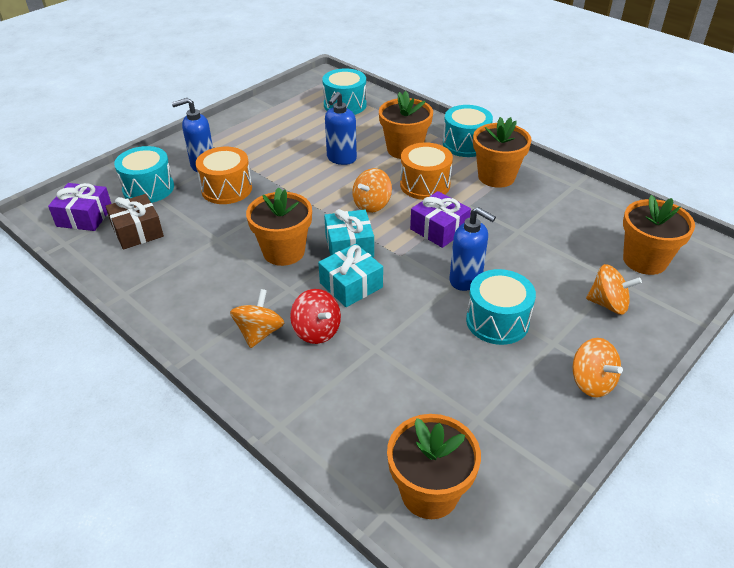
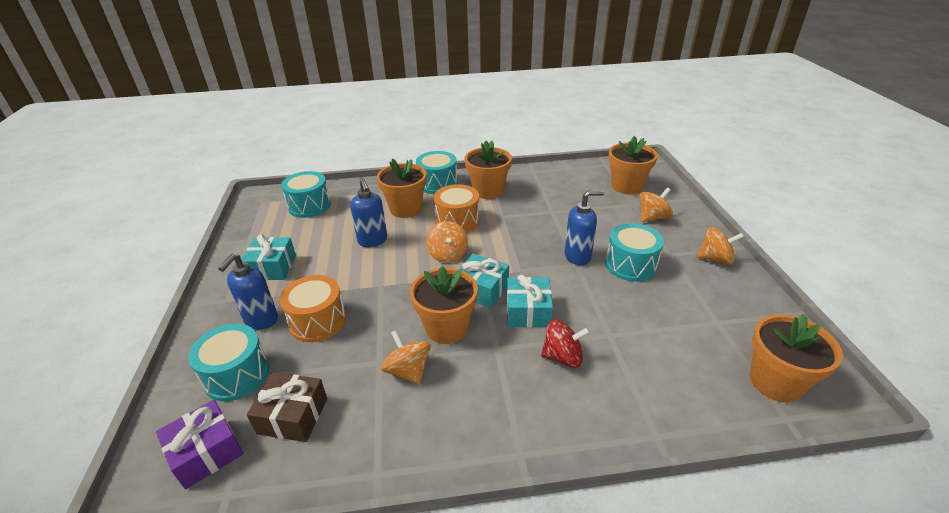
camera: 50 degrees left, 5 degrees down
orange spinning top [230,289,284,348] -> orange spinning top moved to [381,330,431,385]
purple gift [410,191,471,248] -> none
none -> turquoise gift [241,234,296,280]

